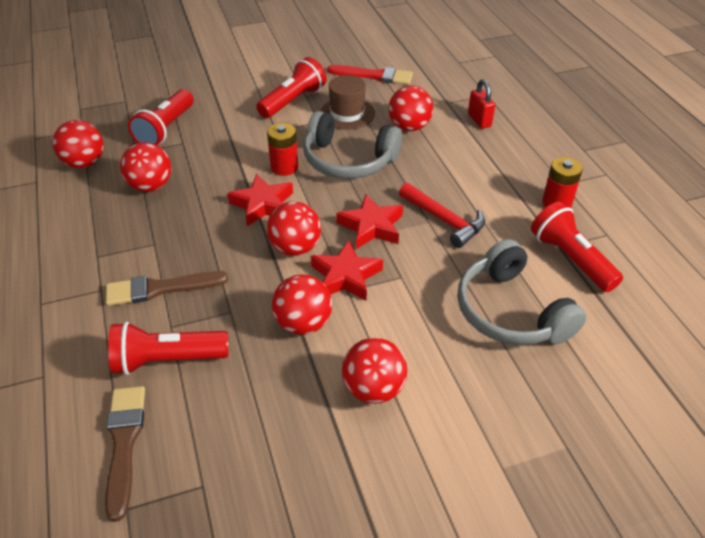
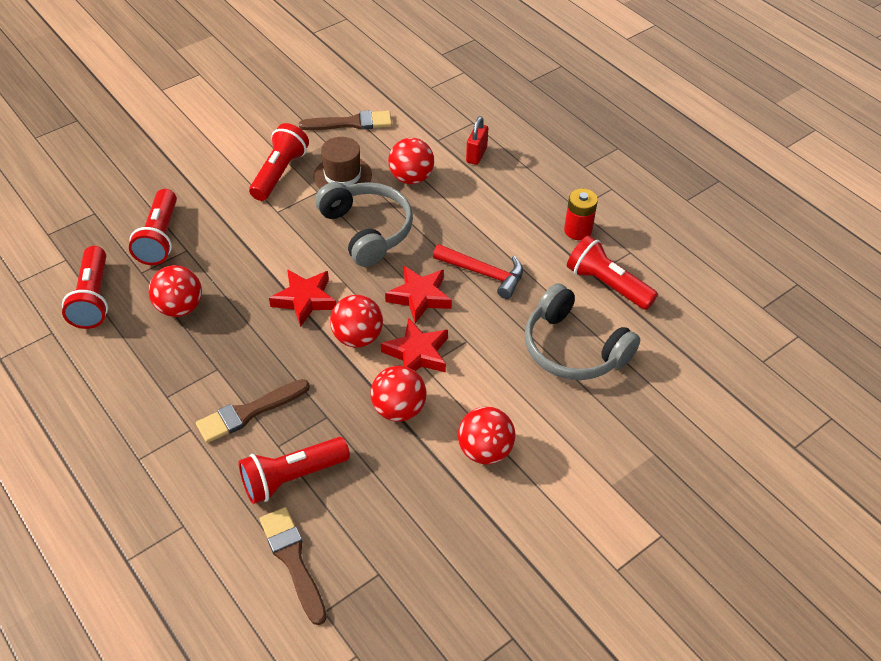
camera: 20 degrees left, 5 degrees up
red ball [53,120,104,168] -> red flashlight [62,246,108,329]
red battery [267,123,298,176] -> none
grey headphones [304,111,402,179] -> grey headphones turned 120 degrees counterclockwise [315,182,413,267]
red brush [327,65,413,84] -> brown brush [299,110,392,130]
red padlock [468,79,495,129] -> red padlock turned 60 degrees clockwise [466,116,488,165]

